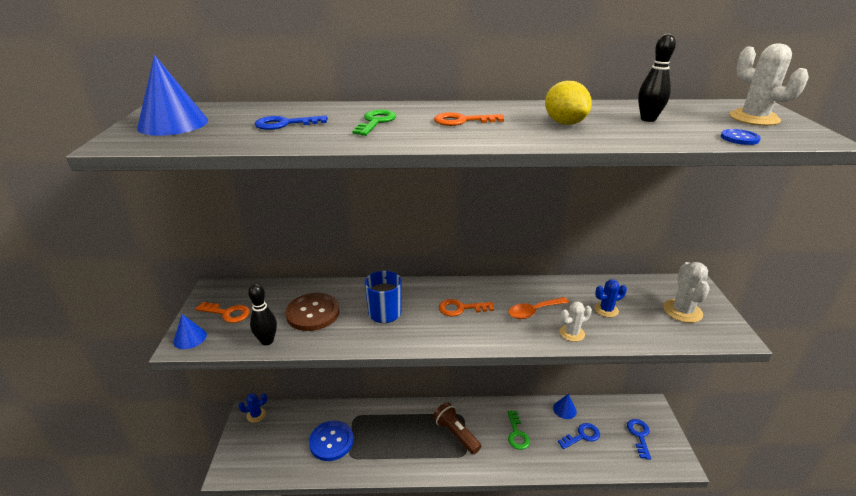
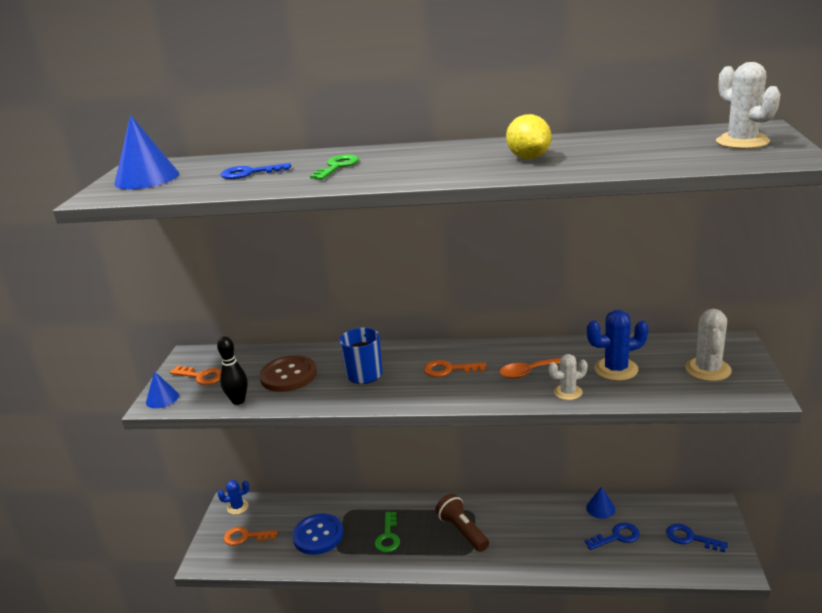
camera: 10 degrees right, 5 degrees down
orange key [434,112,504,126] -> orange key moved to [224,527,277,546]
green key [507,411,530,450] -> green key moved to [374,512,400,553]
blue cactus [595,279,627,317] -> blue cactus [587,310,649,381], size x1.57
blue key [627,419,651,460] -> blue key turned 75 degrees counterclockwise [666,524,728,552]
black bowling pin [638,33,676,122] -> none
blue button [721,129,761,145] -> none

